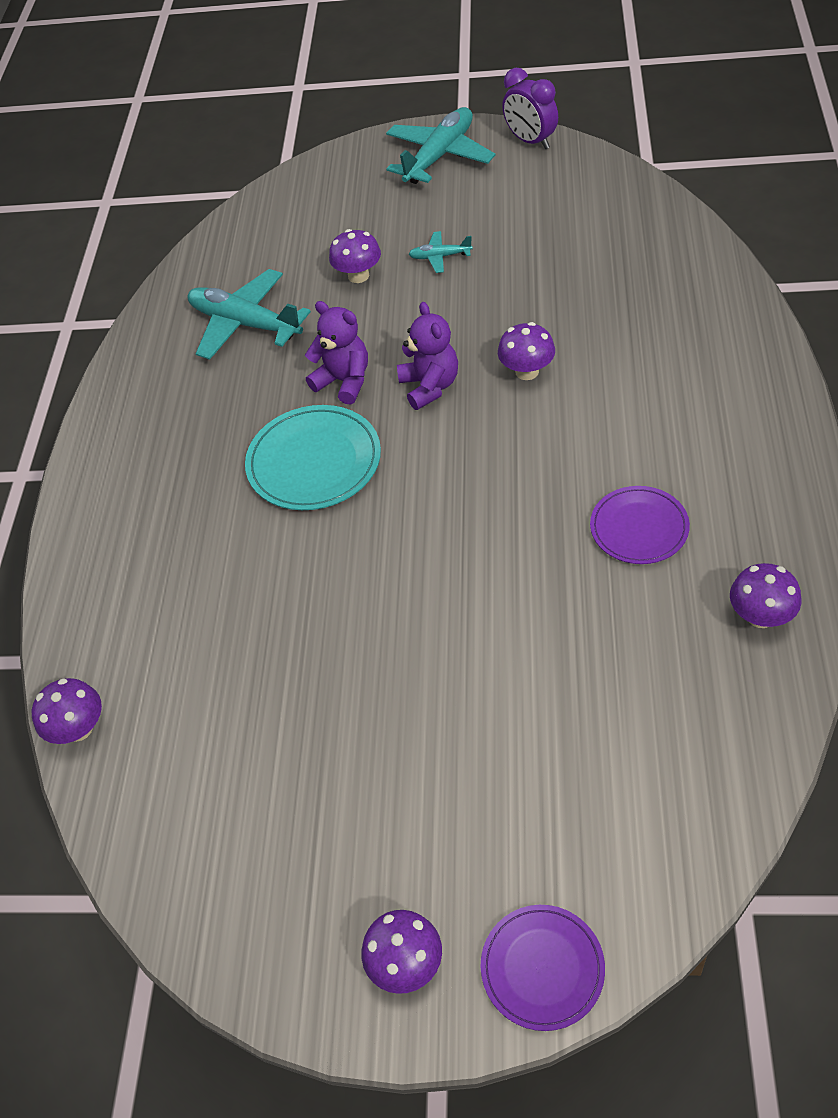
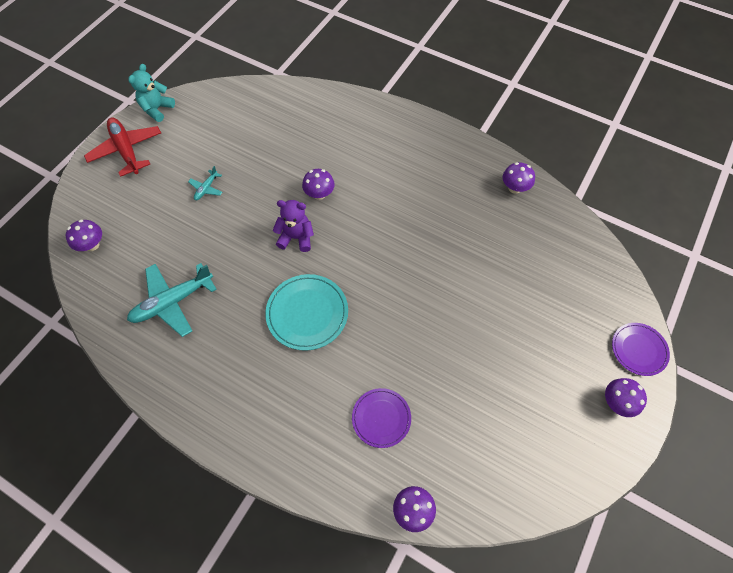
camera: 70 degrees left, 10 degrees up
purple teddy bear [305,301,368,405] -> none
purple mushroom [329,229,381,283] -> purple mushroom moved to [66,220,102,251]
turquoise plane [386,107,496,184] -> red plane [84,117,161,177]
purple clock [502,68,558,149] -> turquoise teddy bear [128,64,175,122]
purple plate [590,486,690,564] -> purple plate moved to [352,388,411,448]

